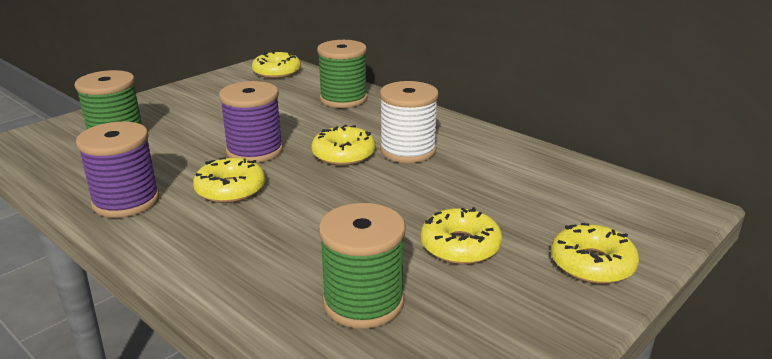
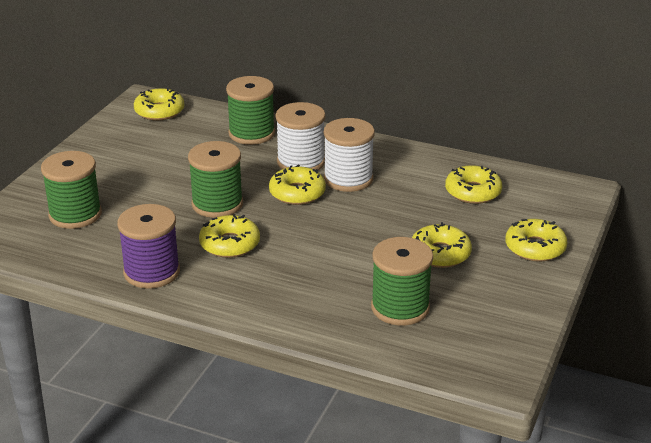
camera: 20 degrees left, 5 degrees up
purple spool [219,81,283,163] -> green spool [188,141,243,218]
none -> white spool [276,102,326,170]
none -> yellow donut [445,165,502,204]

